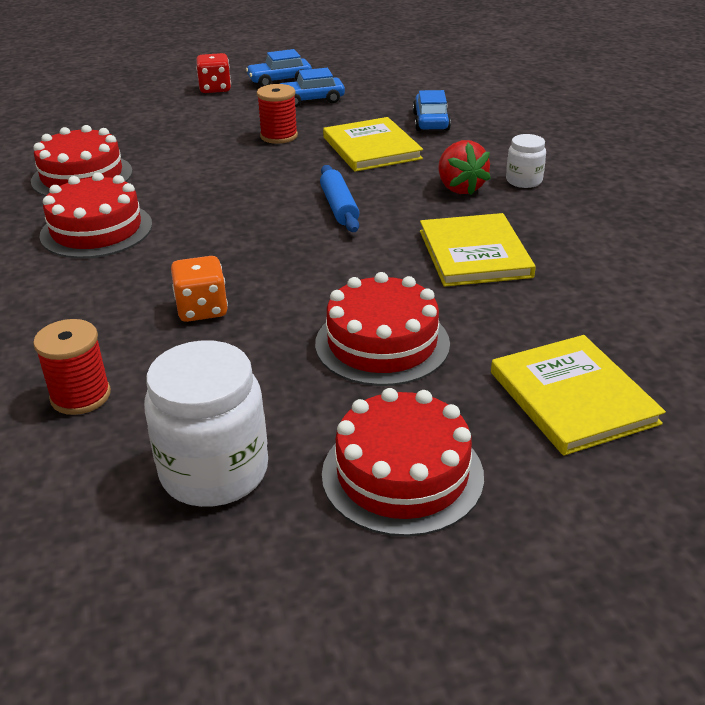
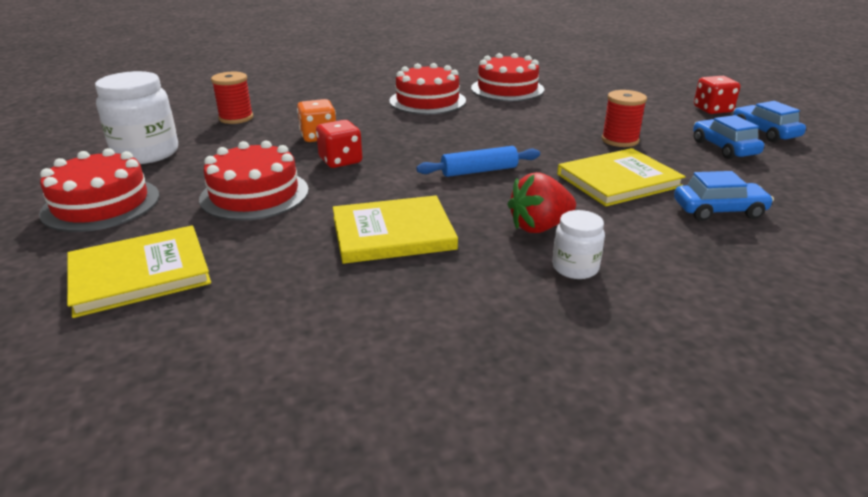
camera: 85 degrees right, 5 degrees down
none -> red dice [316,120,362,168]

